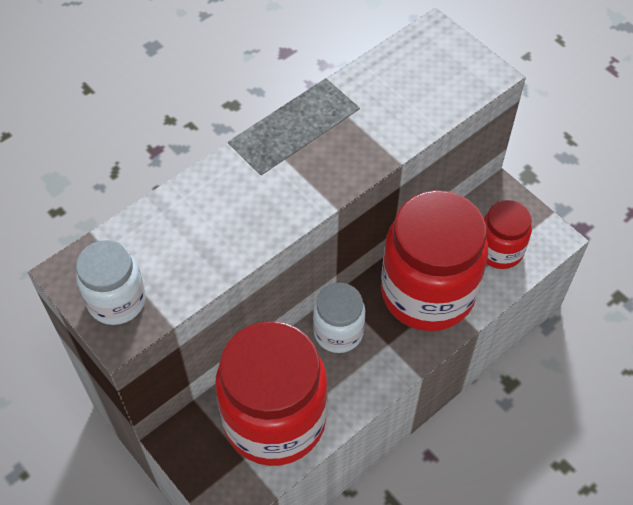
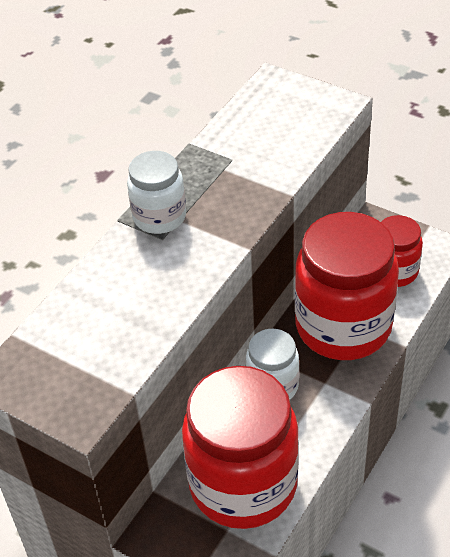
camera: 15 degrees left, 10 degrees down
white jar [76,240,146,325] -> white jar moved to [127,151,186,234]

